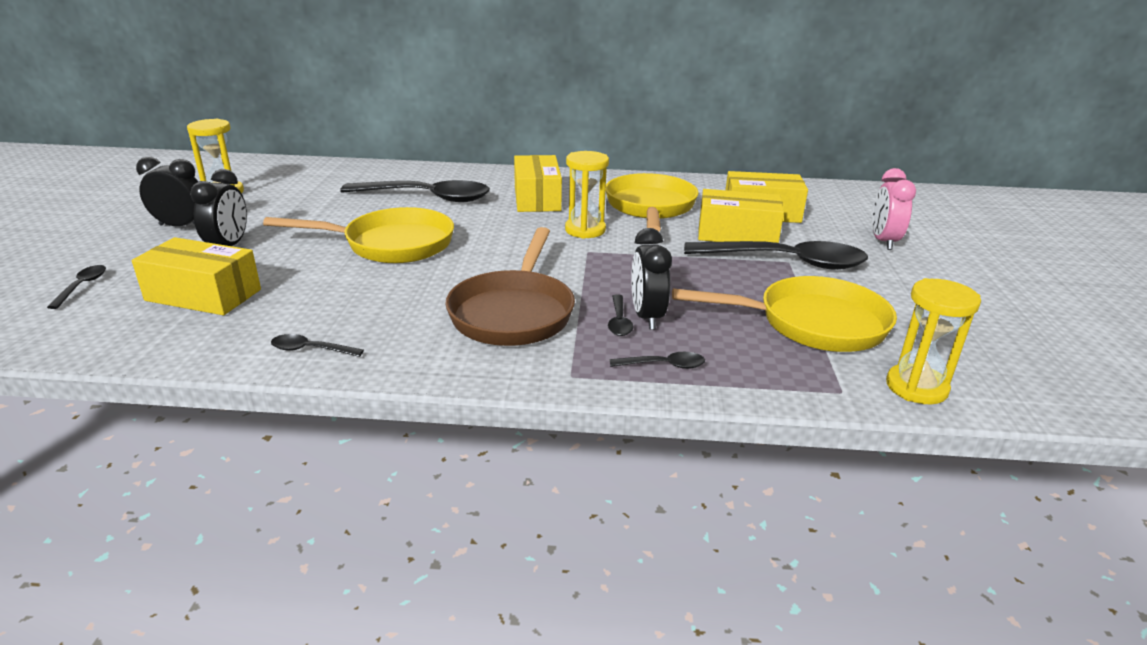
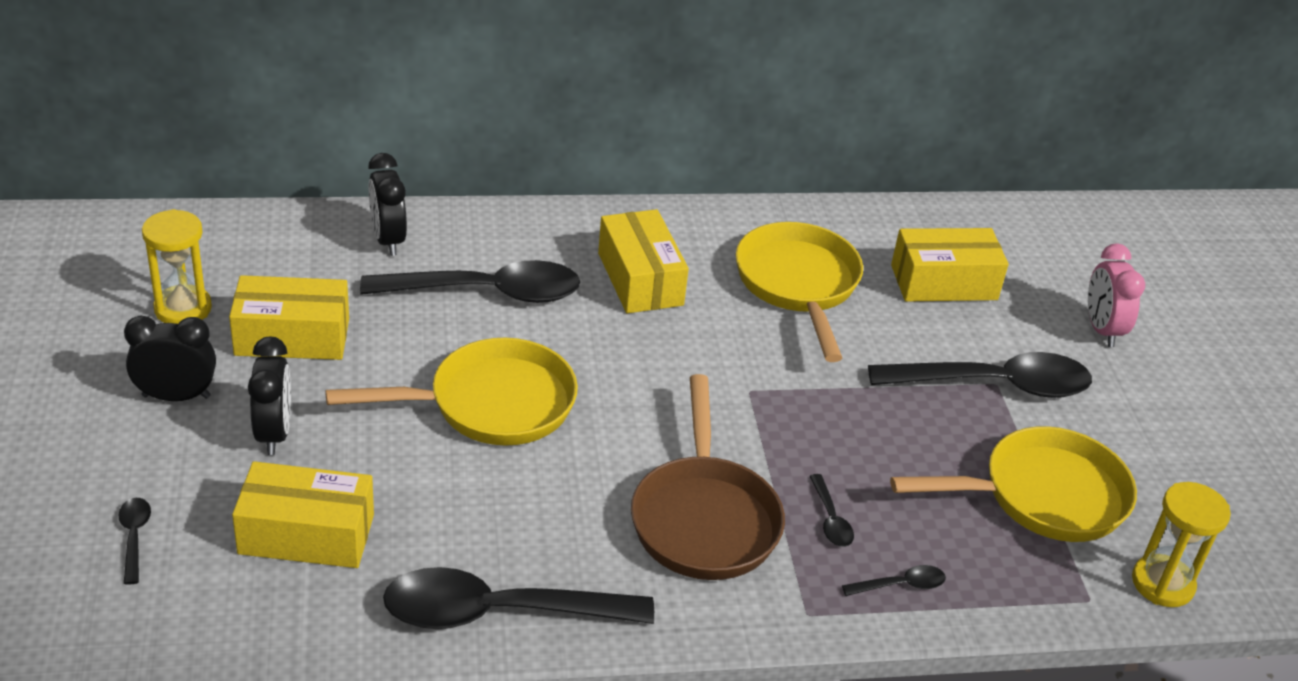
camera: 15 degrees left, 10 degrees up
black spoon [271,334,364,357] -> black spoon [383,567,654,629], size x2.41
yellow hourglass [565,151,609,239] -> none
black clock [631,228,672,330] -> black clock moved to [368,153,407,256]
yellow box [698,189,784,243] -> yellow box moved to [229,275,349,360]

